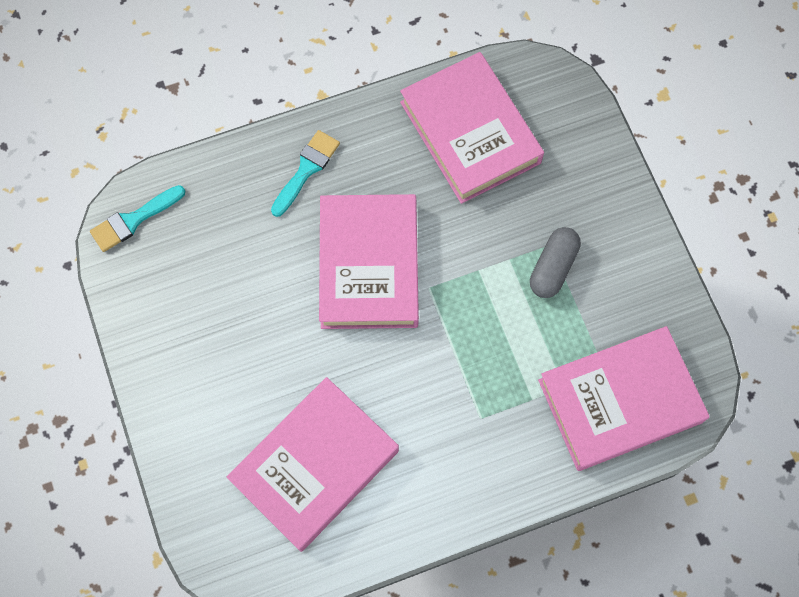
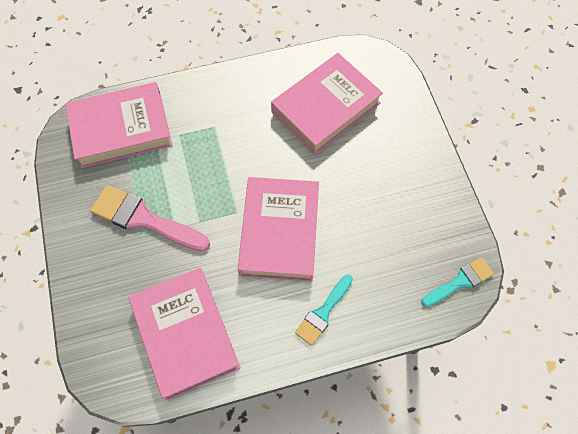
camera: 175 degrees left, 5 degrees down
grey capsule [530,227,581,298] -> pink brush [90,185,210,252]

